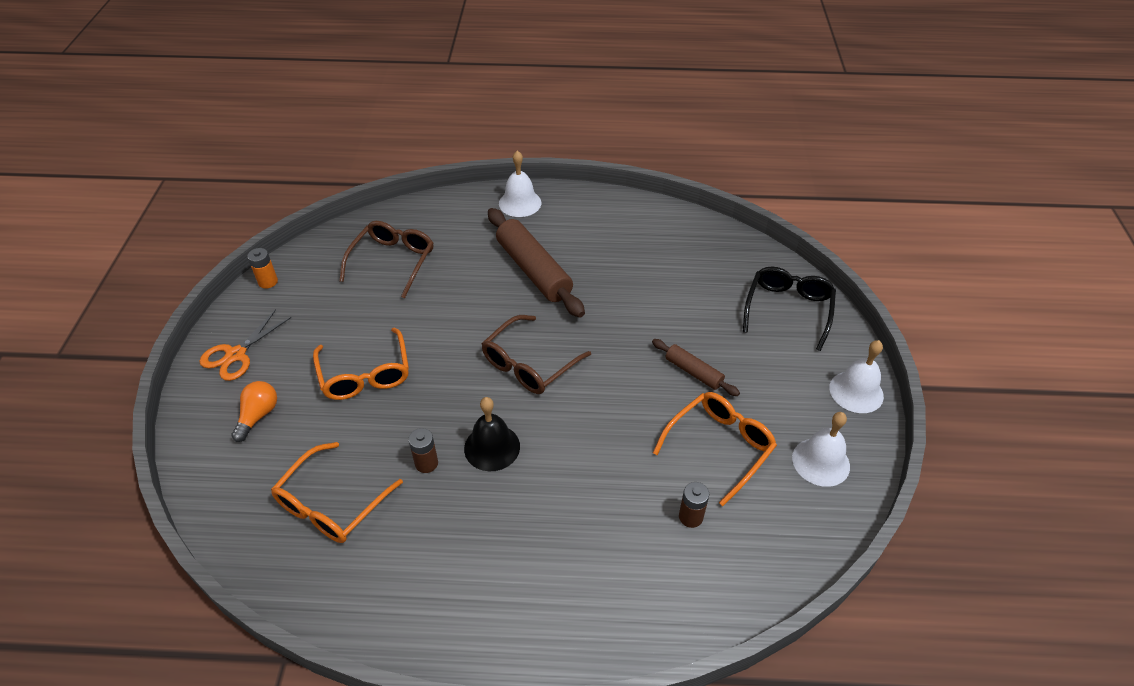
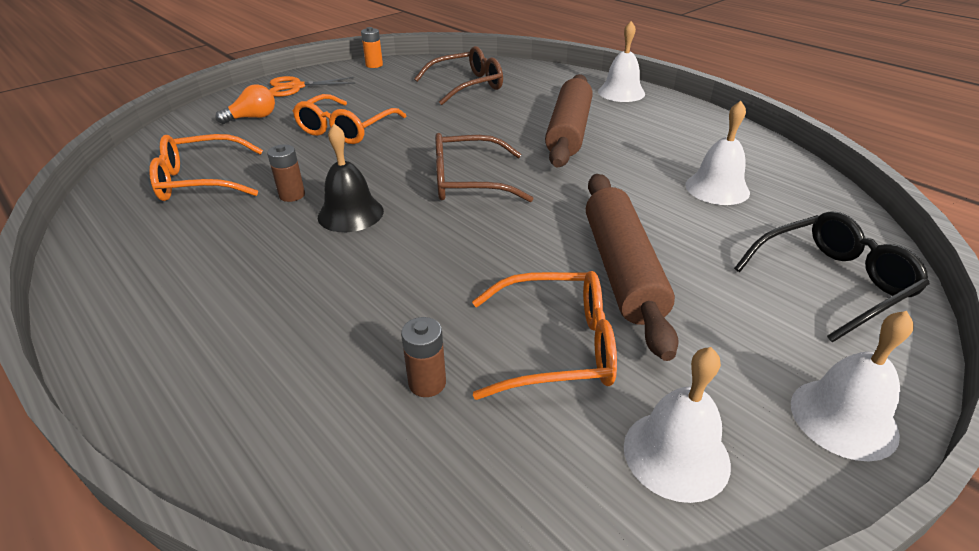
camera: 45 degrees right, 10 degrees down
brown rolling pin [652,339,740,396] -> brown rolling pin [586,174,679,361], size x1.89
none -> white bell [685,101,750,205]

